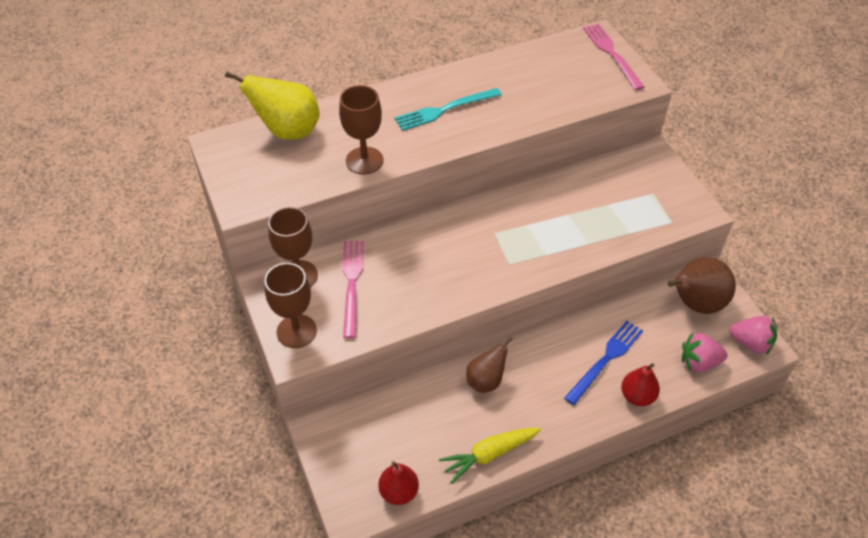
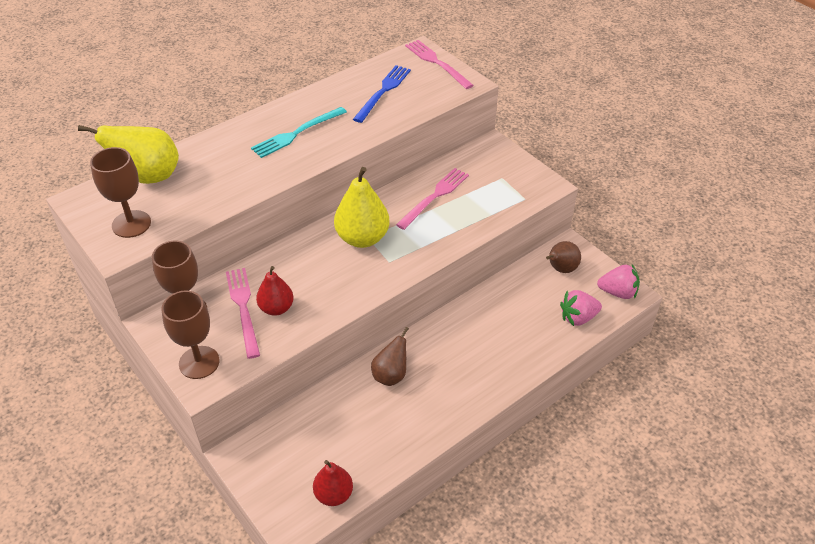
camera: 15 degrees left, 5 degrees down
brown goblet [339,85,383,174] -> brown goblet moved to [90,147,151,238]
yellow carrot [439,428,541,483] -> none
blue fork [564,321,643,405] -> blue fork moved to [353,65,411,123]
red pear [621,363,660,406] -> red pear moved to [256,266,294,316]
brown pear [668,257,736,314] -> brown pear [546,241,581,273], size x0.62
none -> yellow pear [334,167,389,248]
none -> pink fork [396,168,469,230]

